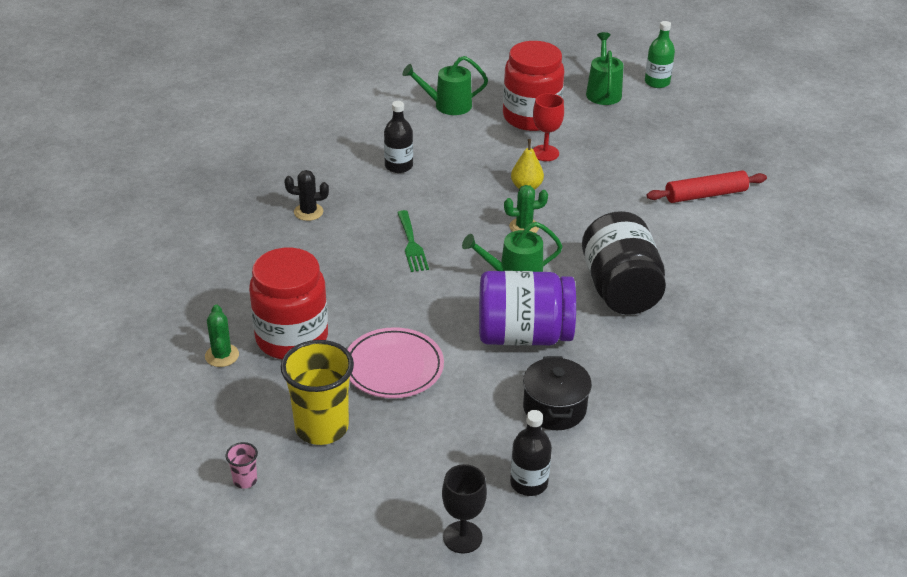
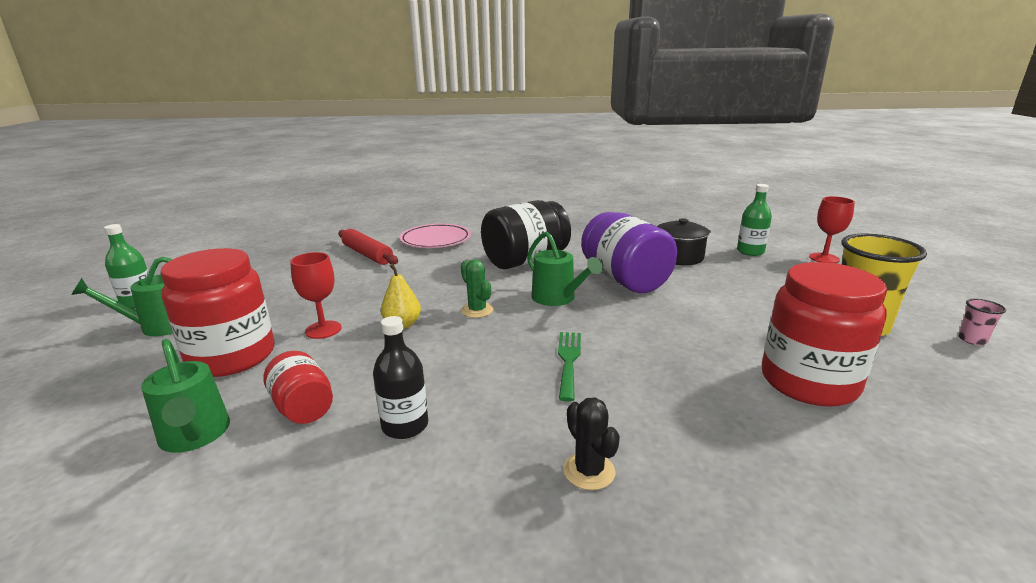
camera: 115 degrees left, 15 degrees down
green cactus [205,304,239,367] -> none
pink plate [347,327,444,398] -> pink plate moved to [399,223,471,248]
green fork [397,210,429,272] -> green fork turned 45 degrees counterclockwise [558,332,581,402]
black goblet [442,464,487,554] -> red goblet [809,196,855,263]
black bottle [510,410,552,496] -> green bottle [737,184,772,256]
none -> red jar [263,351,333,424]

